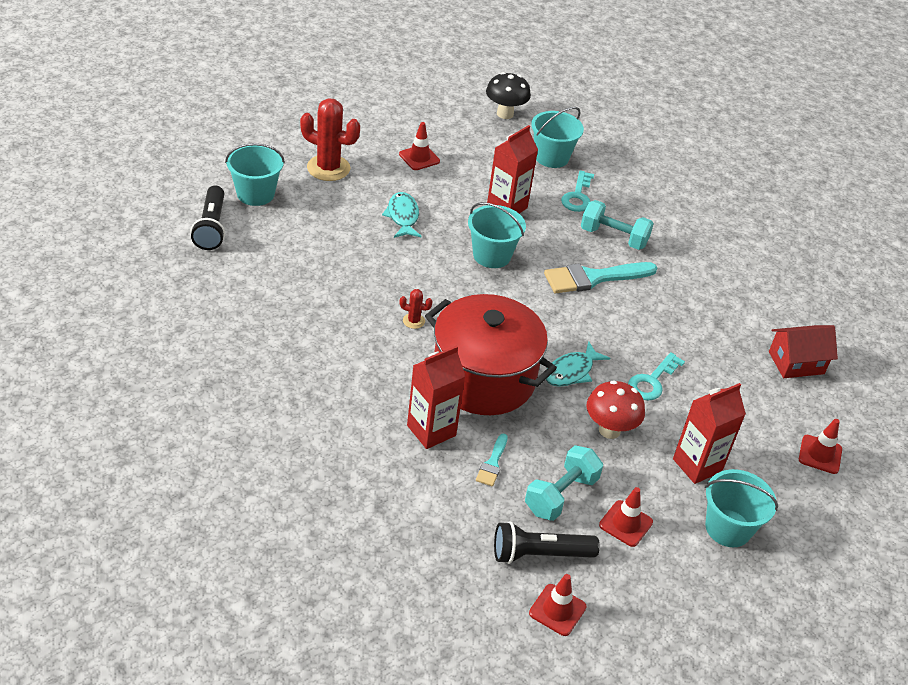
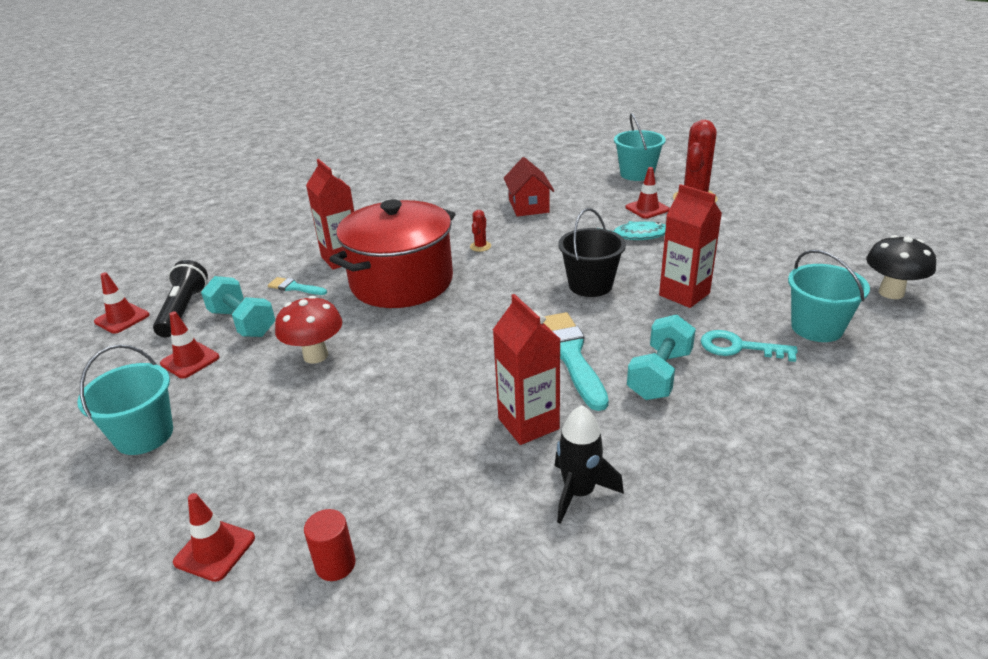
camera: 100 degrees right, 10 degrees down
black flashlight [191,186,225,250] -> none
red traffic cone [399,122,440,170] -> red traffic cone moved to [626,167,670,219]
turquoise bucket [468,202,526,268] -> black bucket [558,208,626,297]
turquoise fish [546,341,610,387] -> none
turquoise key [628,352,685,401] -> none
red carton [673,383,746,484] -> red carton moved to [493,294,560,445]
red house [769,325,838,378] -> red house moved to [504,157,554,217]
none -> red cylinder [304,509,356,581]
none -> black rocket [555,405,624,524]

